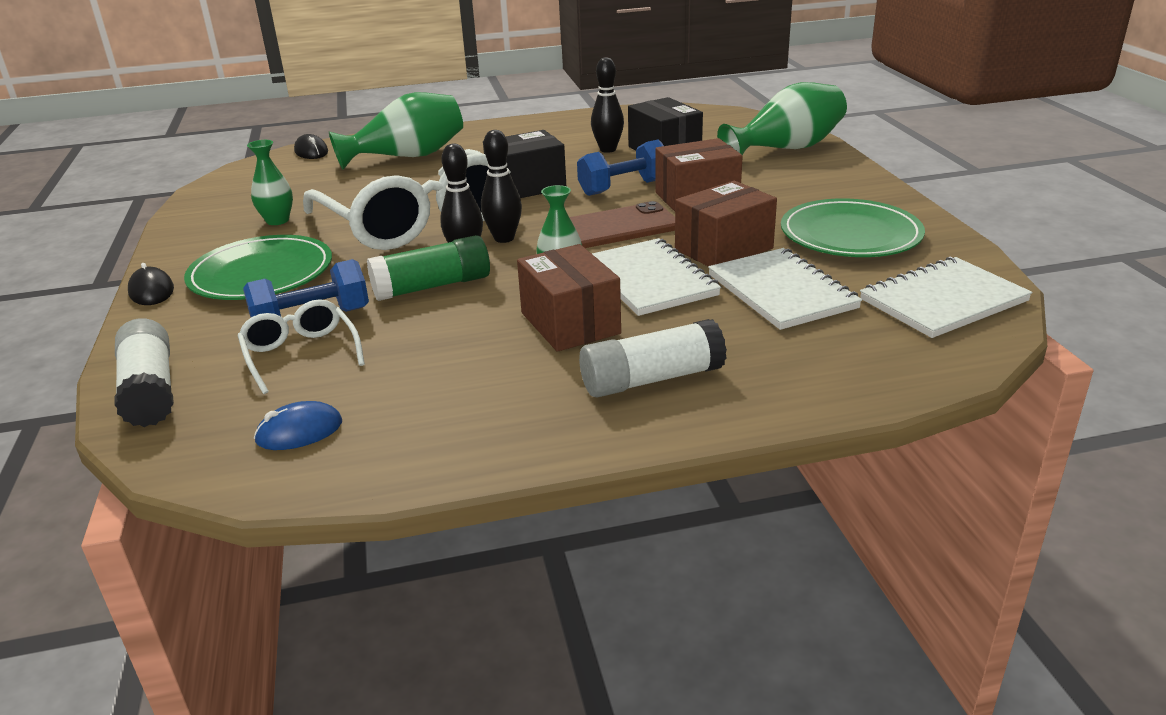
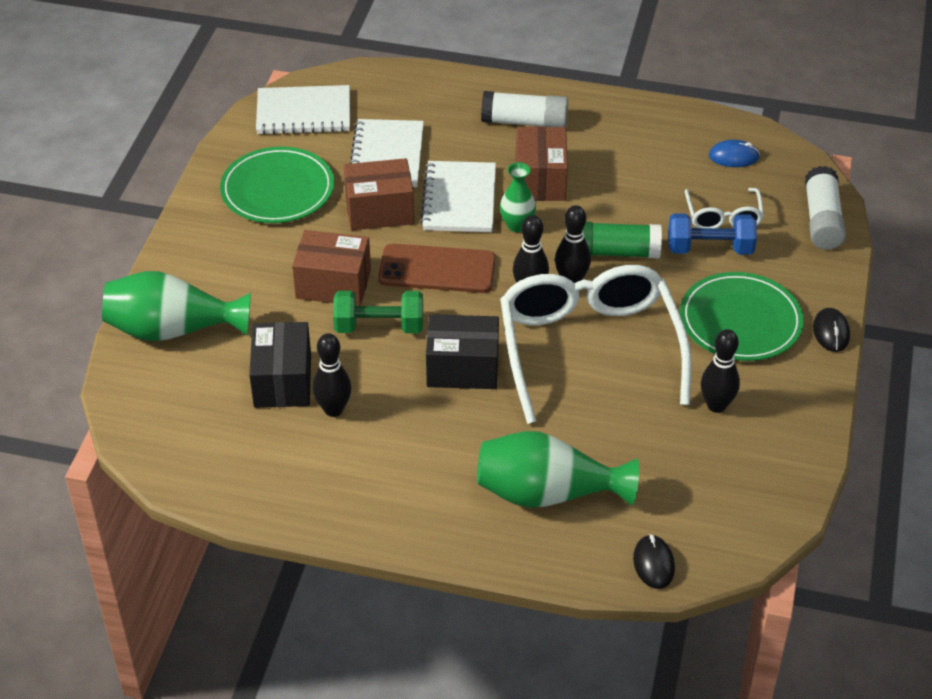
camera: 155 degrees left, 15 degrees up
green vase [247,140,293,225] -> black bowling pin [701,329,740,413]
blue dumbbell [577,140,664,196] -> green dumbbell [333,291,423,333]

